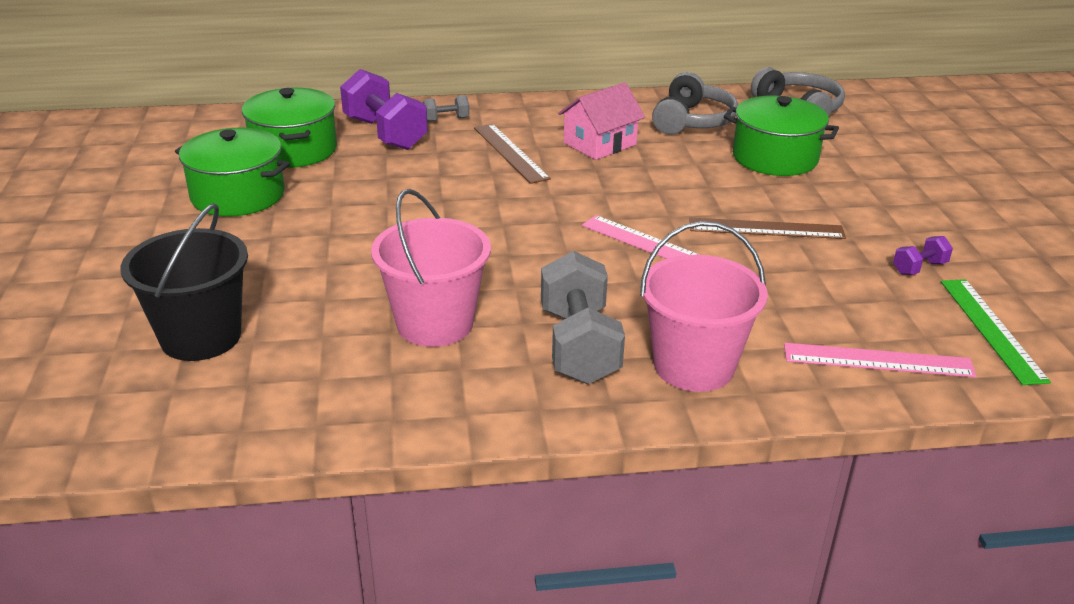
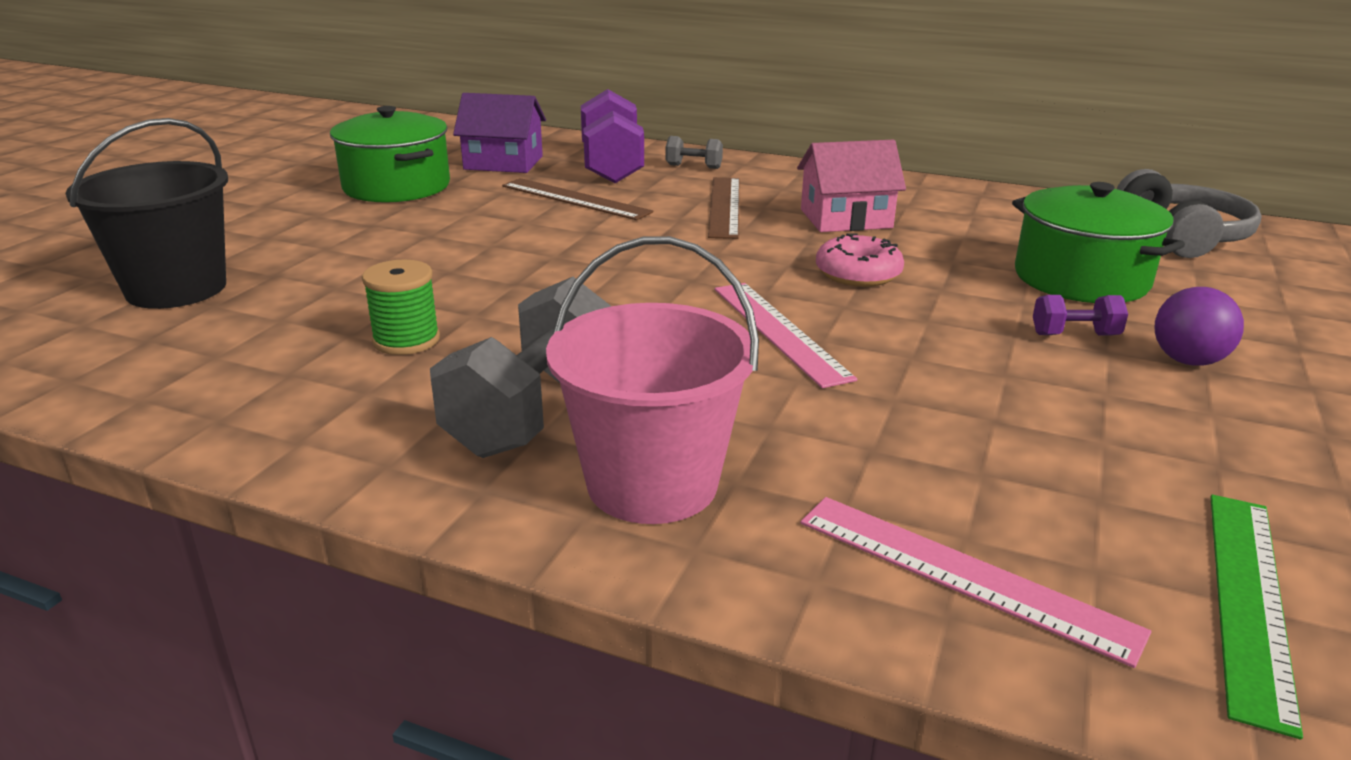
camera: 30 degrees right, 5 degrees down
green pot [242,88,337,168] -> purple house [453,93,546,173]
pink bucket [371,189,491,347] -> green spool [362,260,440,355]
grey headphones [652,72,738,135] -> none
brown ruler [689,218,846,239] -> brown ruler moved to [502,178,653,220]
purple dumbbell [893,236,953,275] -> purple dumbbell moved to [1033,295,1128,336]
none -> pink donut [816,233,904,287]
none -> purple ball [1155,287,1244,366]

